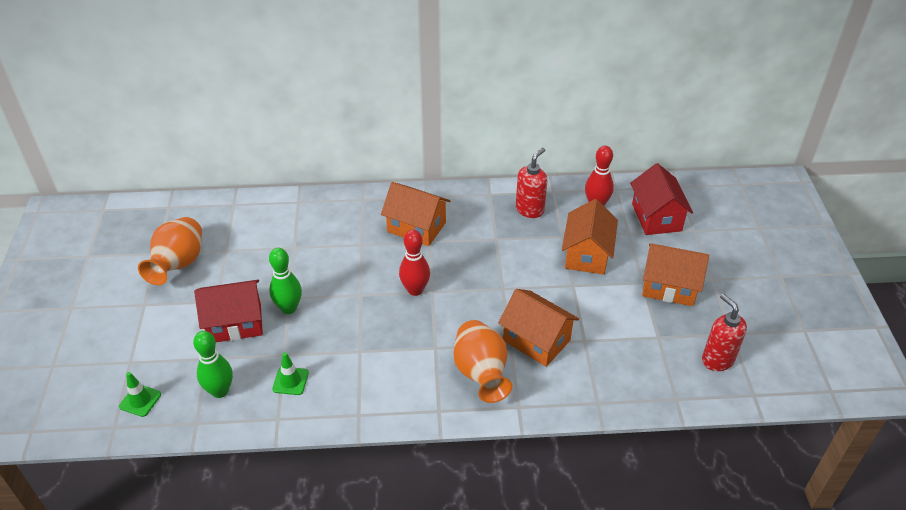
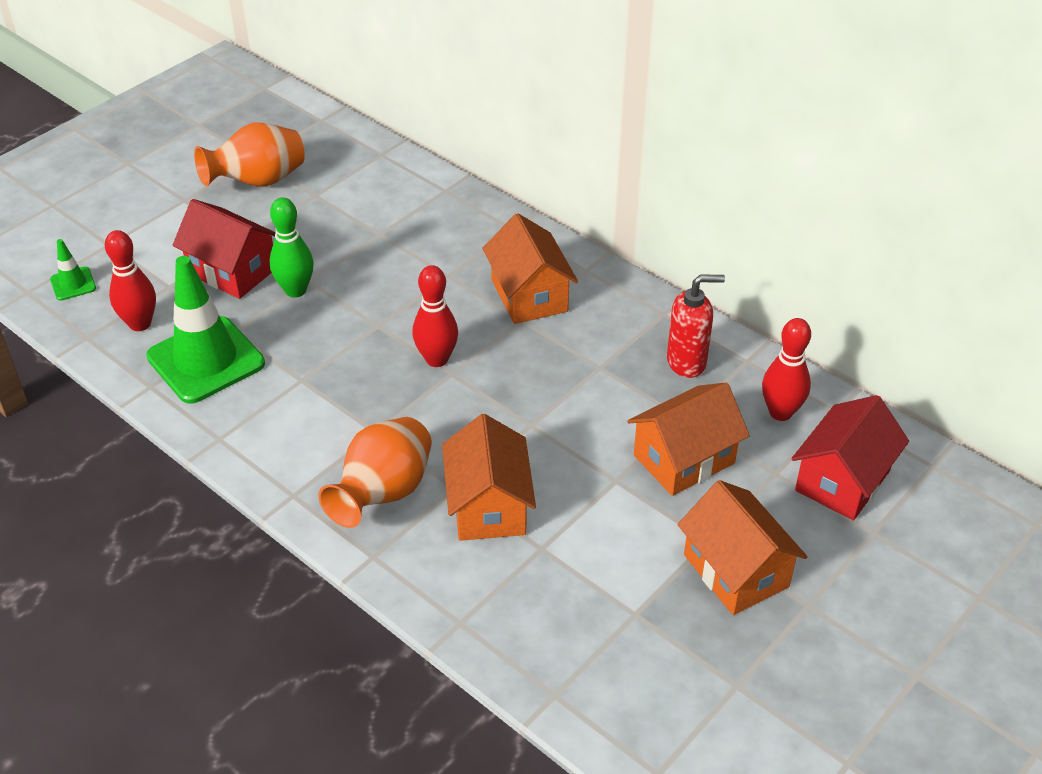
camera: 45 degrees right, 0 degrees up
green bowling pin [193,331,233,398] -> red bowling pin [105,230,156,331]
green traffic cone [272,352,309,395] -> green traffic cone [146,256,265,404], size x2.21
red soap dispenser [702,294,747,371] -> none

